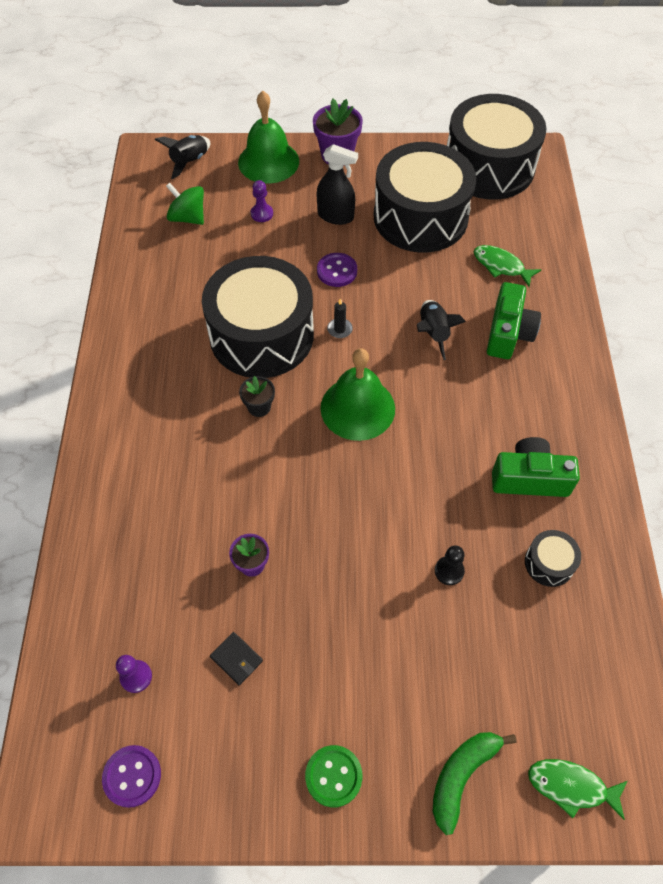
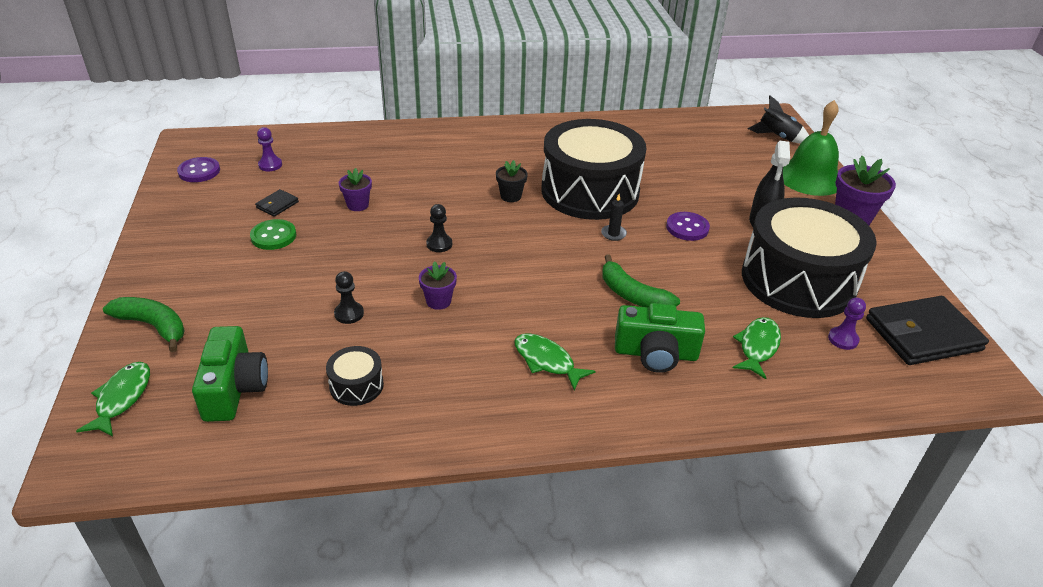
camera: 80 degrees right, 20 degrees down
green spinning top [166,183,204,225] -> none
purple pawn [251,180,273,222] -> purple pawn moved to [828,297,866,350]
green button [305,745,362,807] -> green button moved to [250,219,296,250]
green bell [321,348,395,441] -> none
black rocket [417,300,466,360] -> green banana [602,255,680,307]
black drum [447,94,546,200] -> black wallet [866,296,989,365]
green camera [492,437,580,497] -> green camera moved to [192,326,268,422]
none -> purple flower pot [419,261,457,310]
none -> black pawn [426,204,452,252]
none -> green fish [514,333,596,390]

